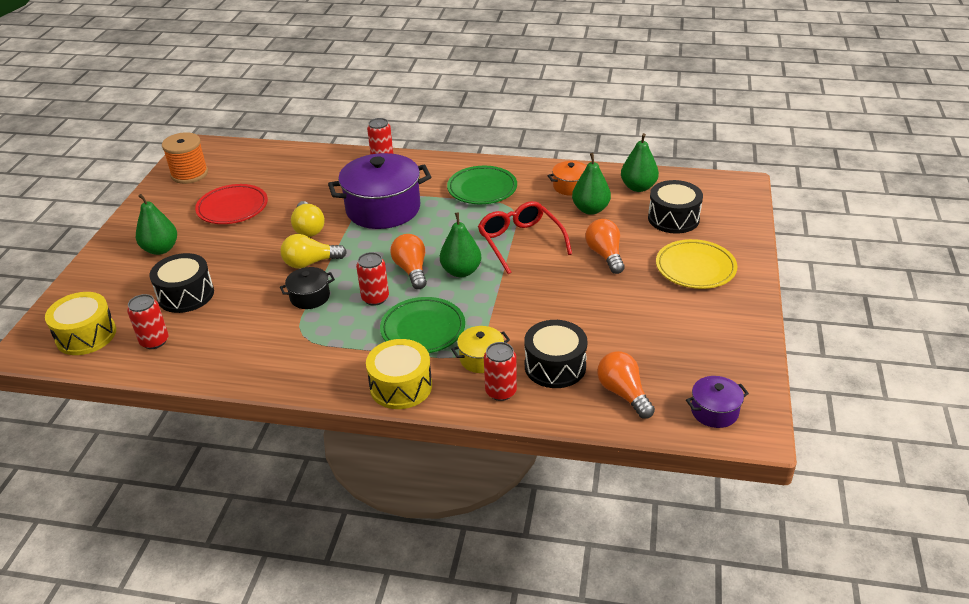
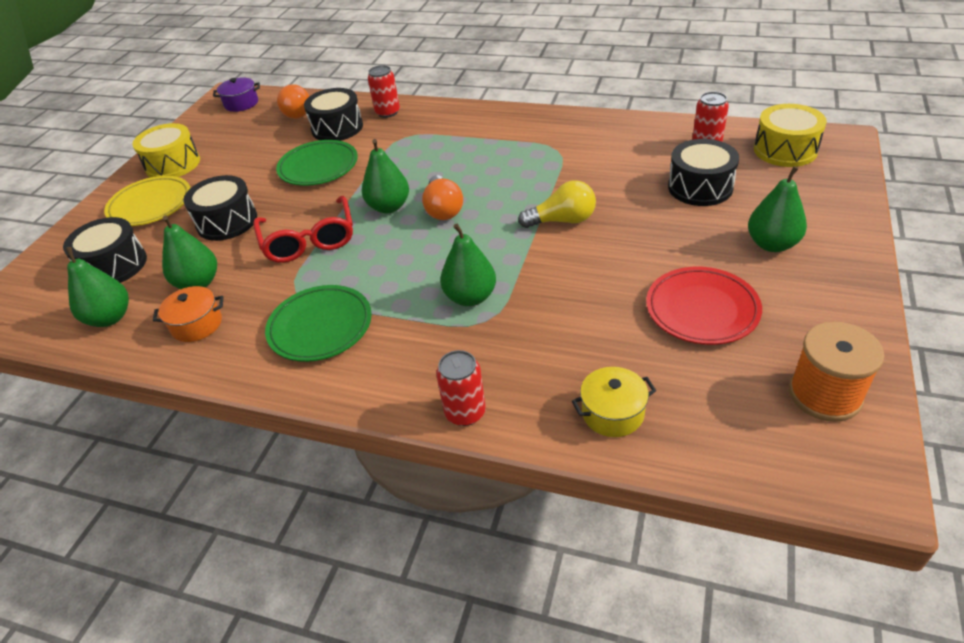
camera: 170 degrees left, 5 degrees up
black pot [280,267,335,309] -> none
yellow light bulb [291,201,325,237] -> none
purple pot [328,153,431,229] -> green pear [440,224,496,306]
red can [356,252,389,306] -> none
yellow drum [366,339,432,409] -> yellow drum moved to [132,123,200,178]
green plate [380,297,465,353] -> green plate moved to [276,140,358,186]
yellow pot [451,326,510,373] -> yellow pot moved to [572,367,657,437]
orange light bulb [585,219,625,274] -> black drum [183,175,257,241]

